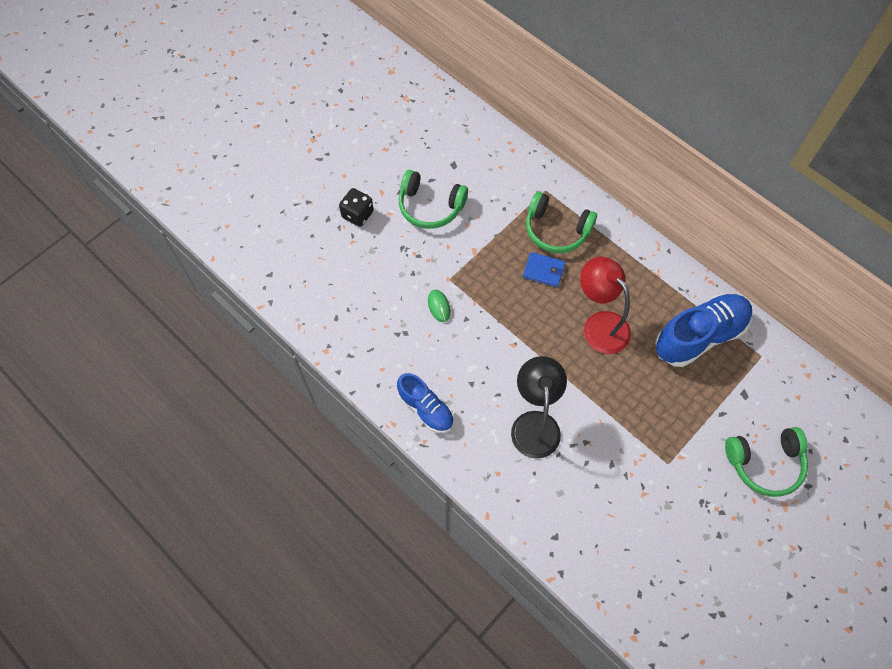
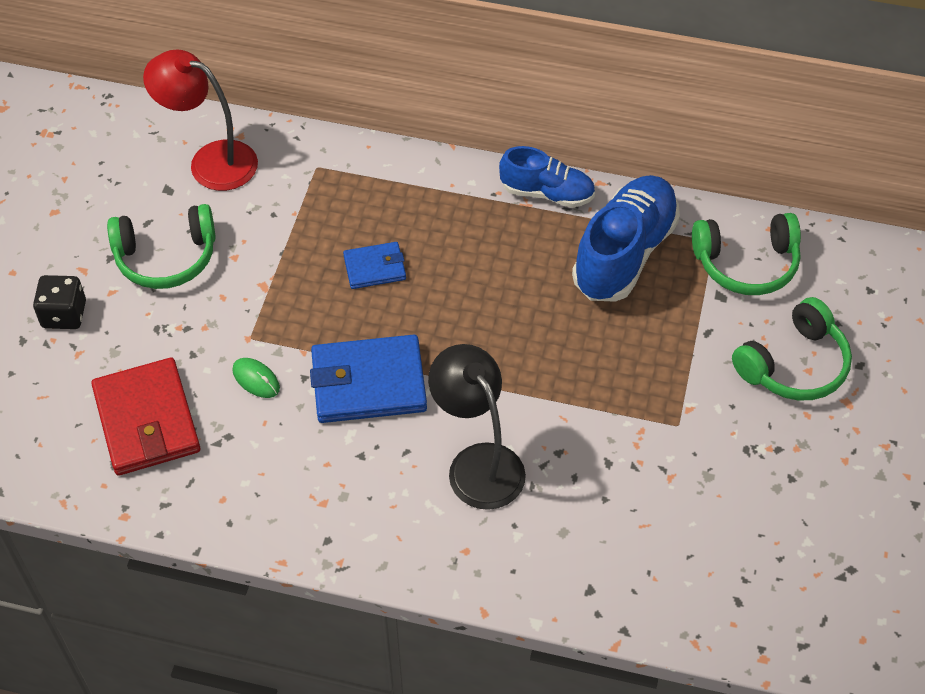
camera: 30 degrees left, 10 degrees down
blue shoe [397,373,454,433] -> blue shoe moved to [499,146,595,208]
green headphones [526,192,597,253] -> green headphones moved to [692,213,801,295]
red lamp [580,257,631,354] -> red lamp moved to [143,49,258,191]
none -> red wallet [91,358,200,476]
none -> blue wallet [310,335,427,423]

